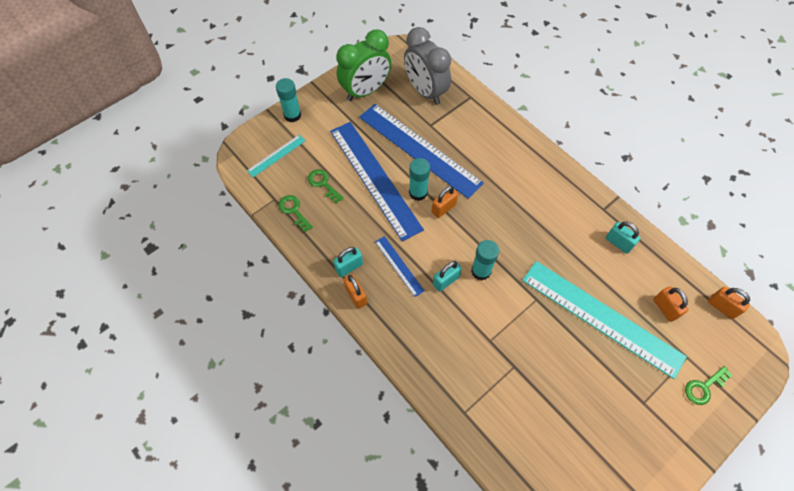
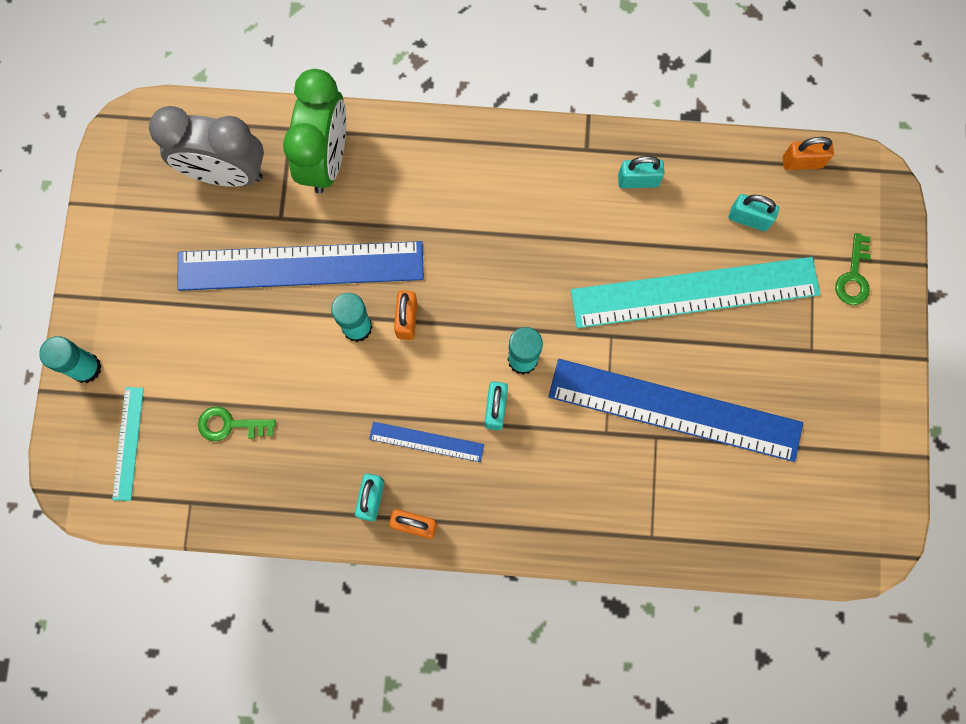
camera: 45 degrees left, 15 degrees up
green key [279,195,313,233] -> none
blue ruler [330,122,424,242] -> blue ruler moved to [548,359,803,462]
green clock [336,30,391,101] -> green clock moved to [283,69,346,193]
orange padlock [653,286,689,322] -> turquoise padlock [729,194,779,231]

